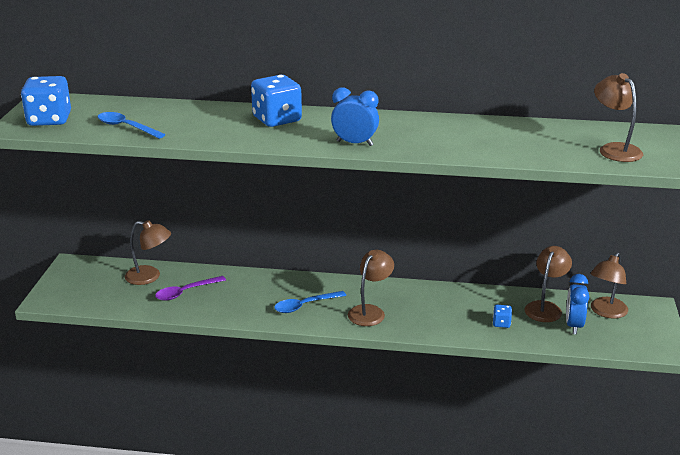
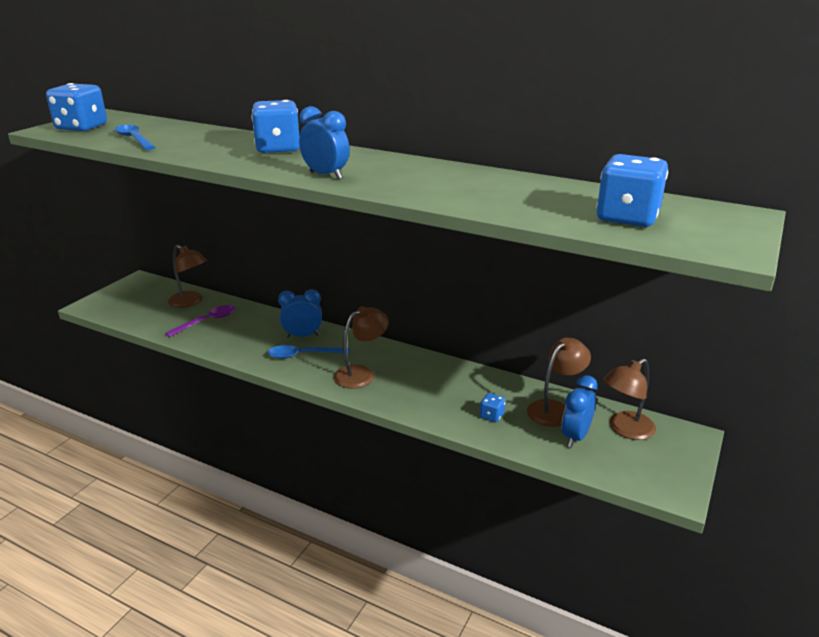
camera: 20 degrees right, 0 degrees up
purple spoon [155,276,226,301] -> purple spoon turned 150 degrees clockwise [165,305,235,337]
brown lamp [594,73,643,162] -> blue dice [596,154,668,227]
none -> blue clock [278,289,322,337]

